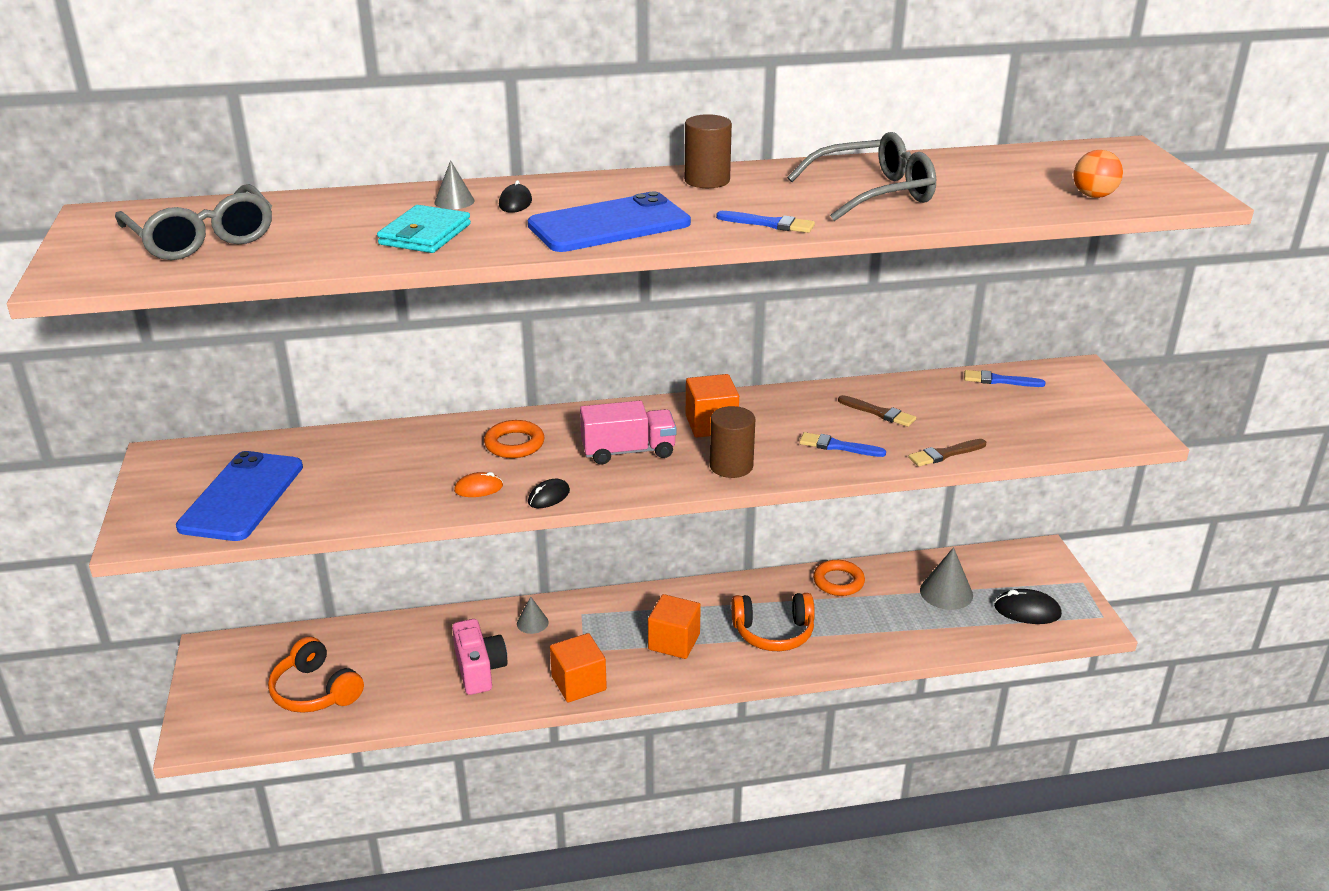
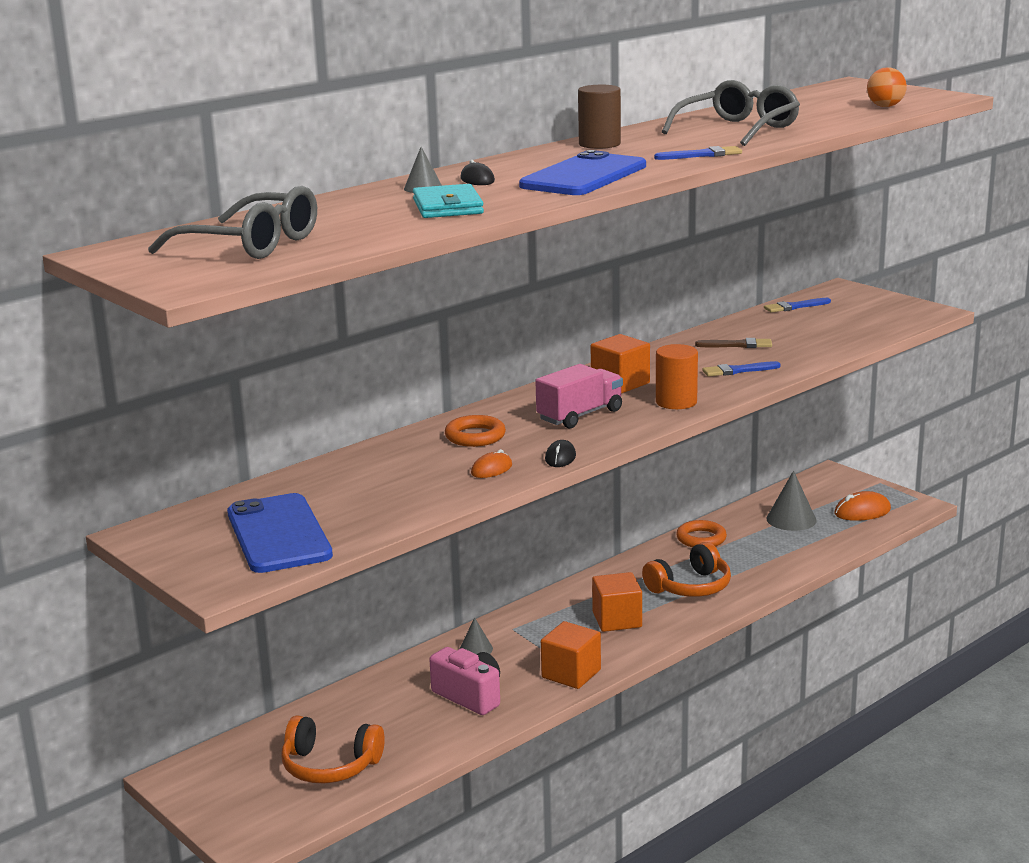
camera: 30 degrees left, 10 degrees down
brown cylinder [710,406,755,478] -> orange cylinder [656,344,698,409]
brown brush [908,439,986,467] -> none
black mouse [994,589,1062,624] -> orange mouse [834,491,891,521]

